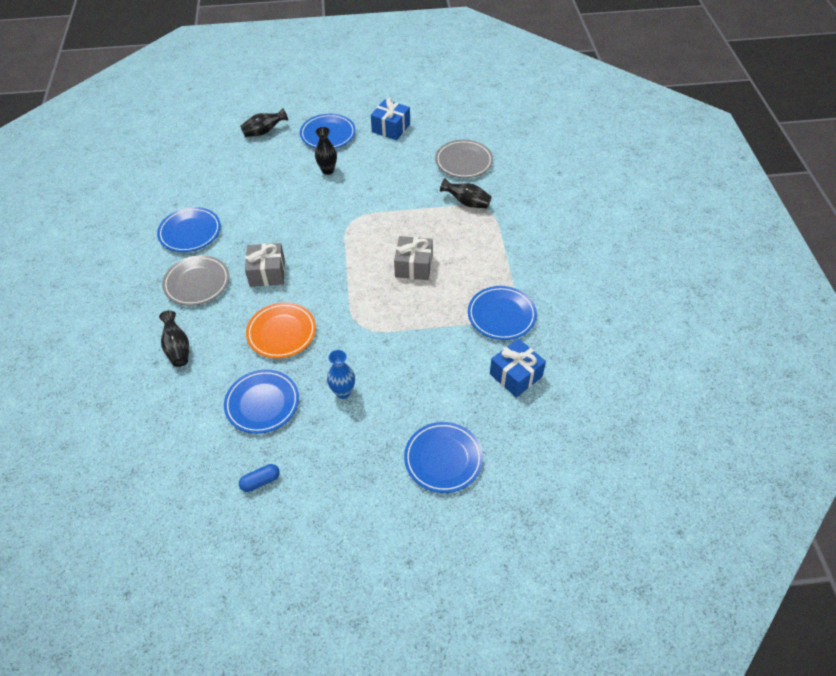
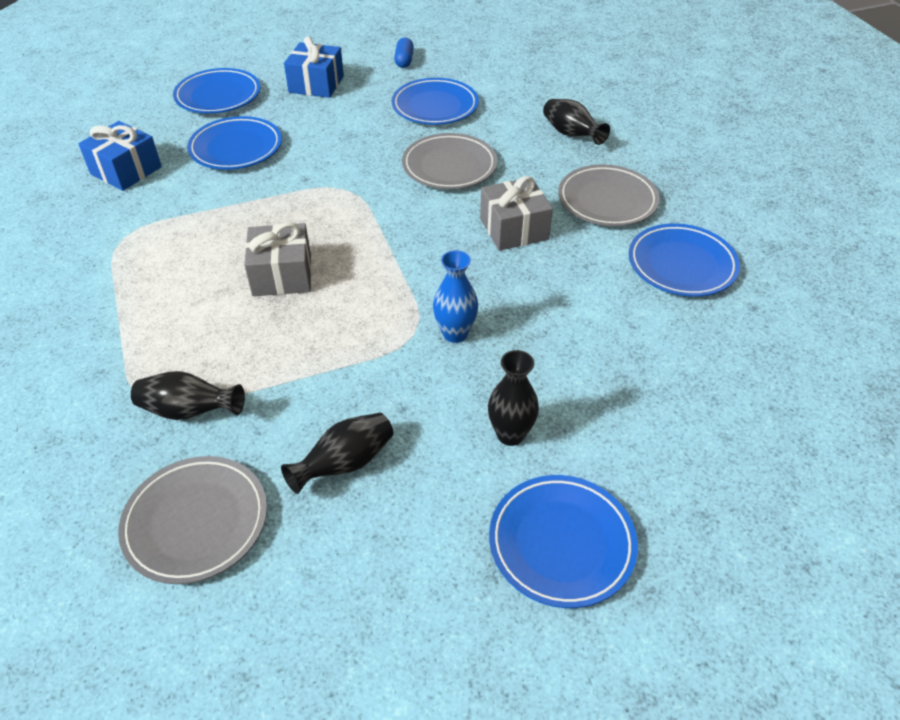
camera: 165 degrees right, 5 degrees down
blue capsule [239,464,280,492] -> blue capsule turned 45 degrees counterclockwise [394,38,414,68]
black vase [240,108,288,137] -> black vase moved to [281,413,393,494]
orange plate [246,302,316,358] -> grey plate [402,133,497,189]
blue vase [327,350,355,399] -> blue vase moved to [433,250,478,343]
blue gift [371,98,410,140] -> blue gift moved to [284,36,344,98]
blue plate [468,286,537,340] -> blue plate moved to [187,116,282,170]

